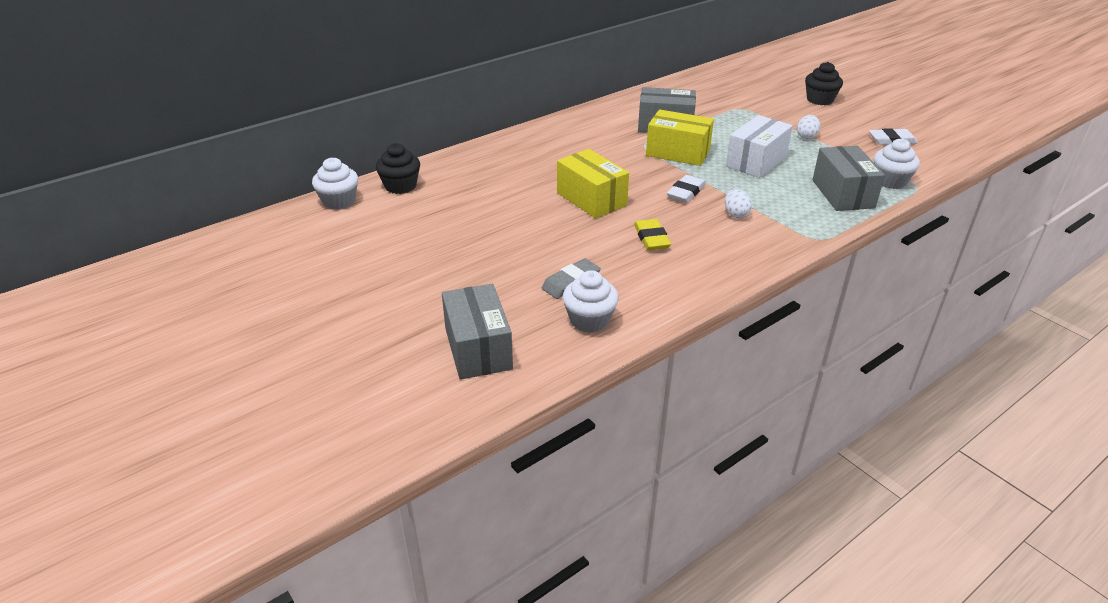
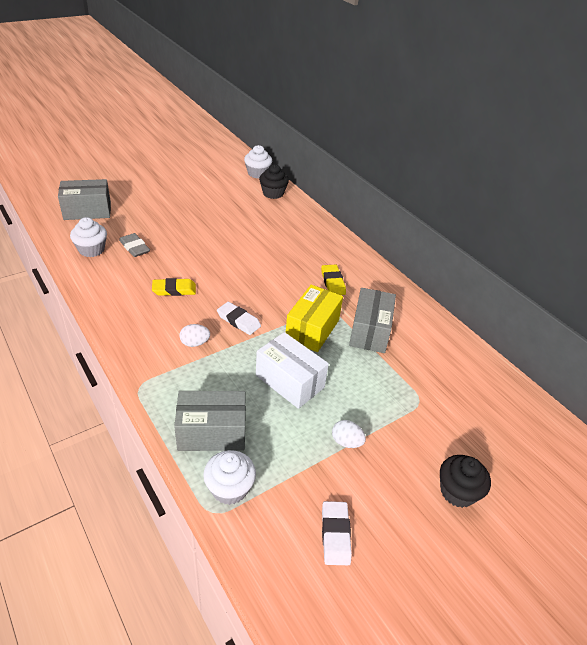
camera: 90 degrees right, 5 degrees up
yellow box [557,149,629,219] -> none
none -> yellow eraser [321,265,346,295]

